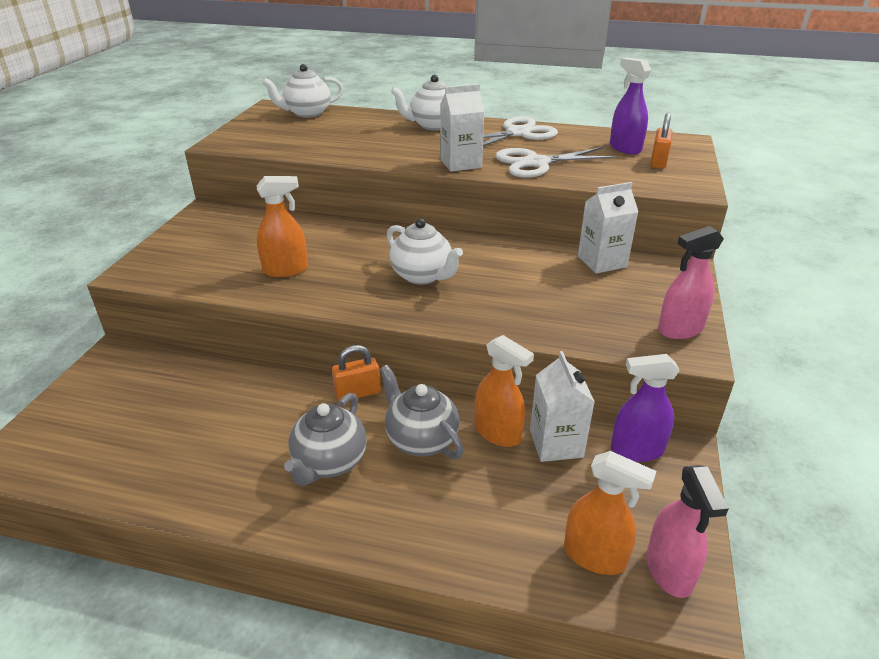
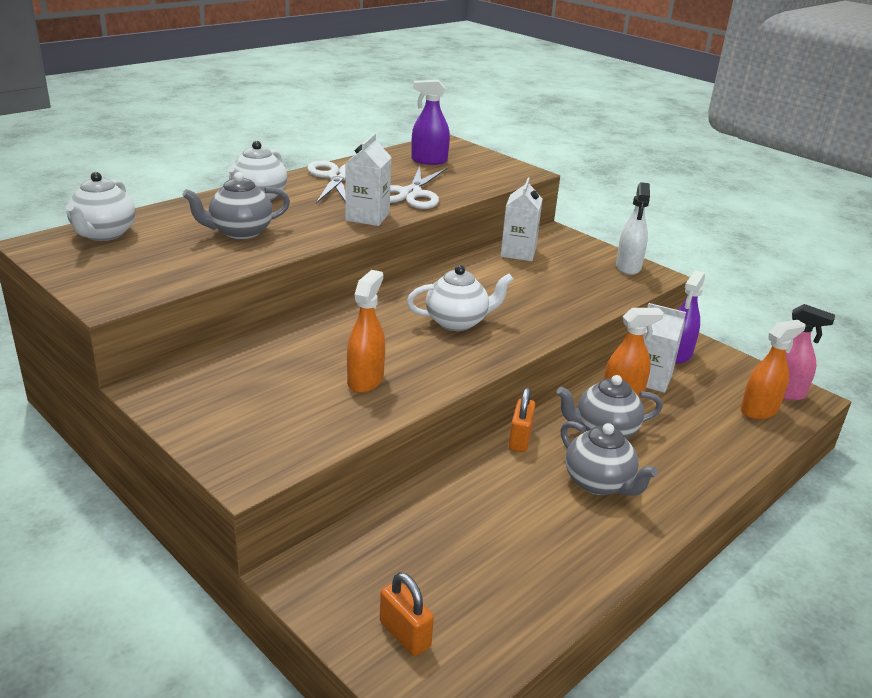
camera: 60 degrees left, 5 degrees down
orange padlock [650,112,673,169] -> orange padlock moved to [380,572,434,656]
pink spray bottle [658,226,724,339] -> white spray bottle [616,182,650,275]
none -> grey teapot [183,172,290,239]

